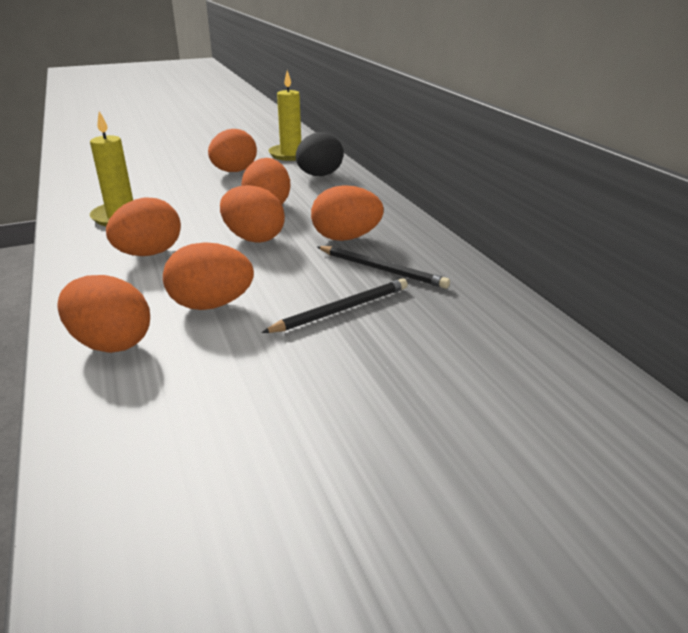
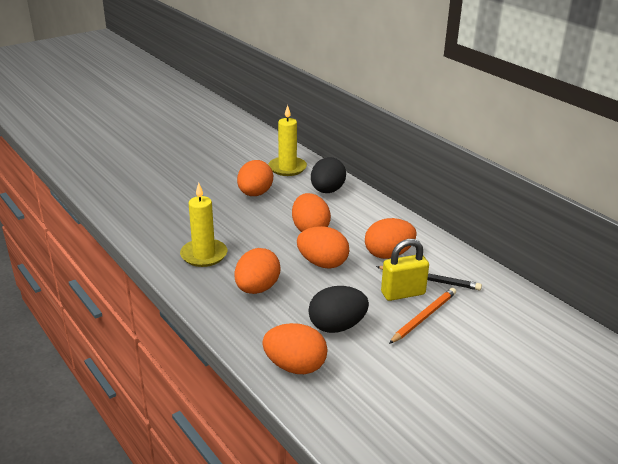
camera: 15 degrees left, 0 degrees up
orange egg [163,242,254,310] -> black egg [308,286,369,333]
black pencil [262,278,408,333] -> orange pencil [389,288,456,344]
none -> yellow padlock [381,239,429,301]

